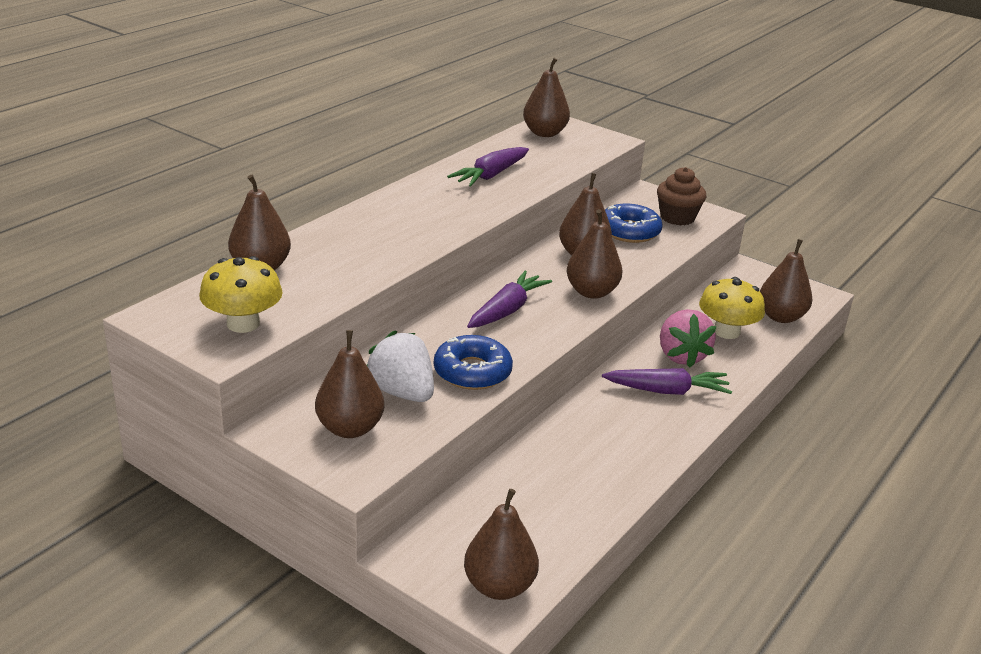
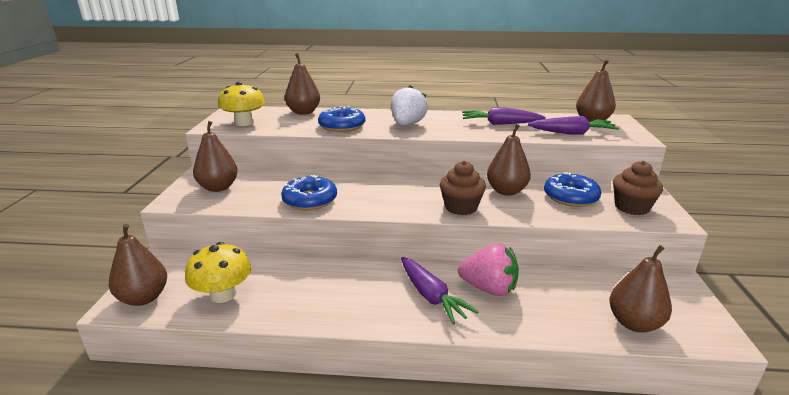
camera: 60 degrees right, 5 degrees down
white strawberry [367,330,434,402] -> white strawberry moved to [391,85,428,126]
purple carrot [467,271,552,328] -> purple carrot moved to [528,116,619,135]
brown pear [567,209,623,299] -> brown cupcake [440,161,486,215]
pink strawberry [660,309,717,368] -> pink strawberry turned 120 degrees counterclockwise [458,244,519,296]
yellow mushroom [699,277,765,339] -> yellow mushroom moved to [185,242,251,303]
none -> blue donut [318,106,365,132]

